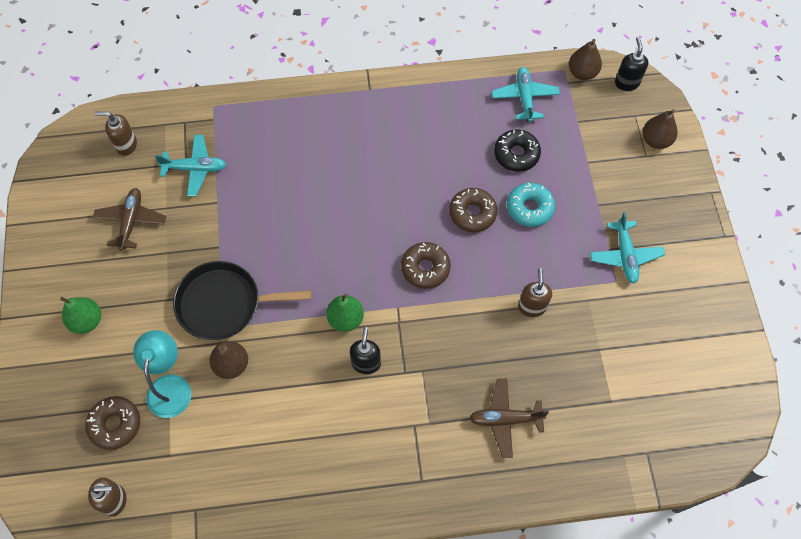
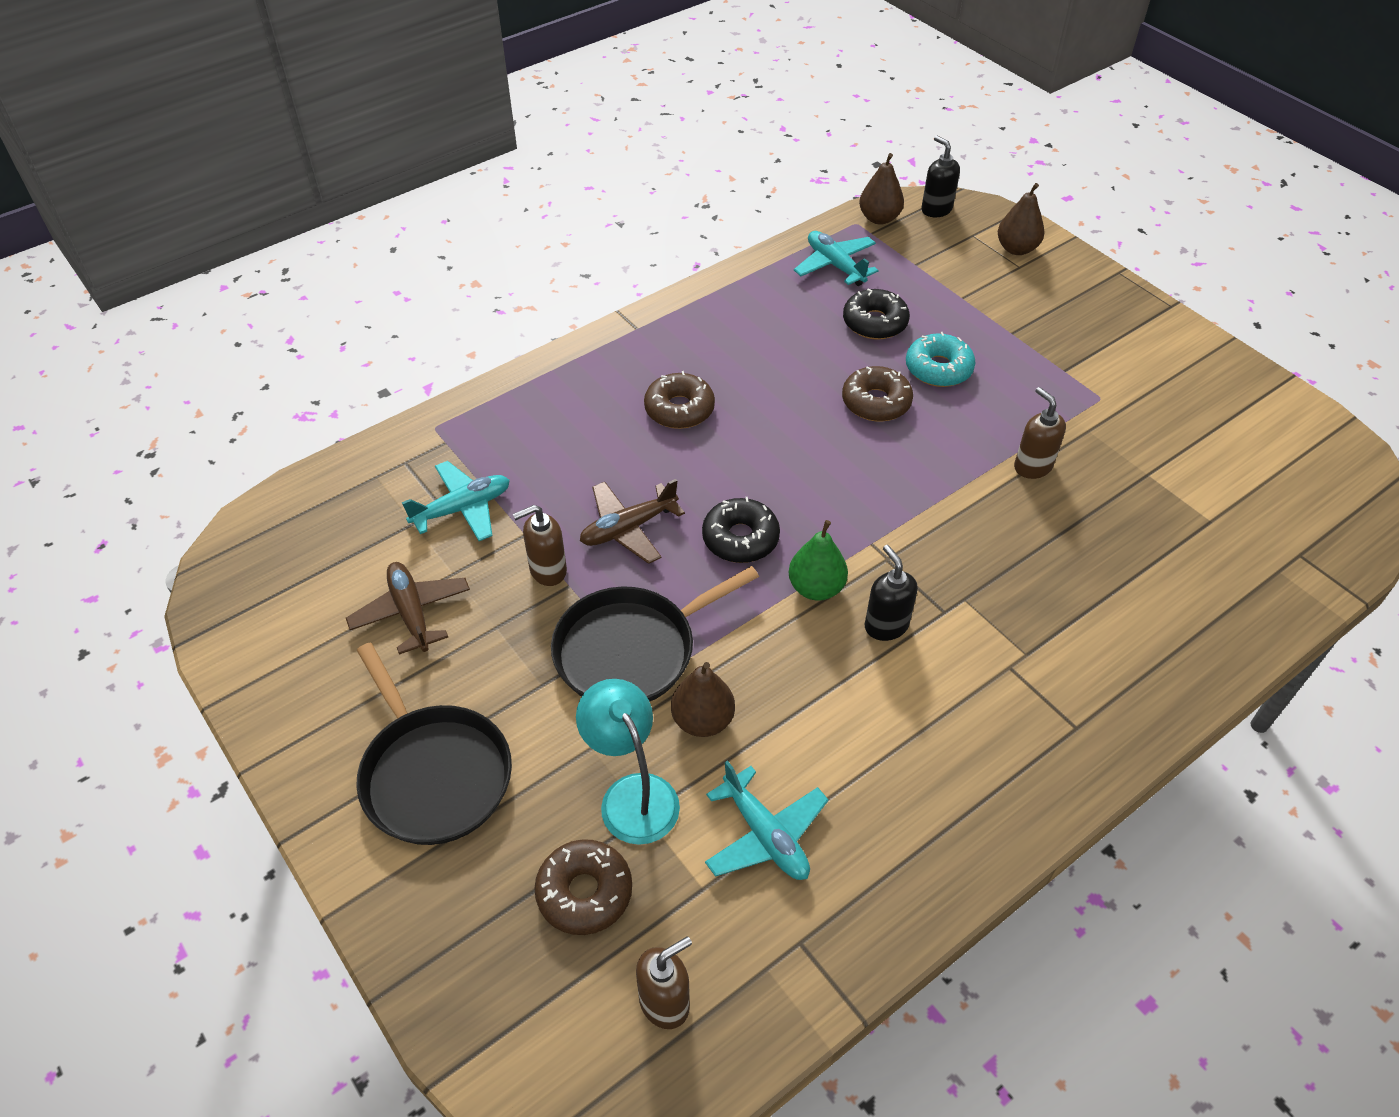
camera: 30 degrees left, 15 degrees down
green pear [60,297,101,334] -> black pan [356,643,512,845]
brown soap dispenser [94,111,137,156] -> brown soap dispenser moved to [513,505,567,586]
brown donut [401,242,451,289] -> brown donut moved to [644,371,715,429]
brown plane [469,379,549,458] -> brown plane moved to [580,479,685,564]
turquoise plane [590,212,665,284] -> turquoise plane moved to [705,760,829,880]
none -> black donut [702,497,780,563]

